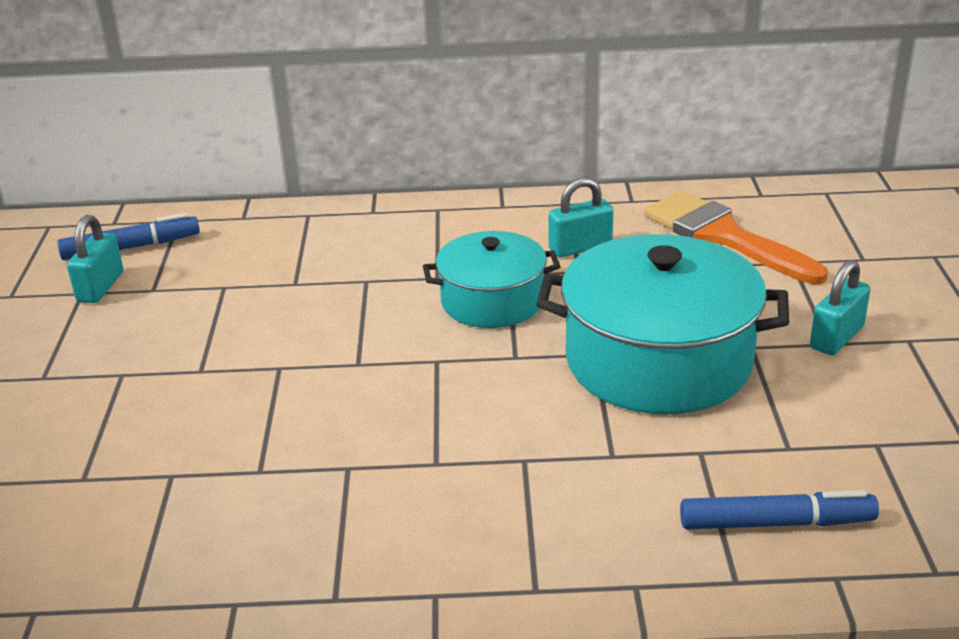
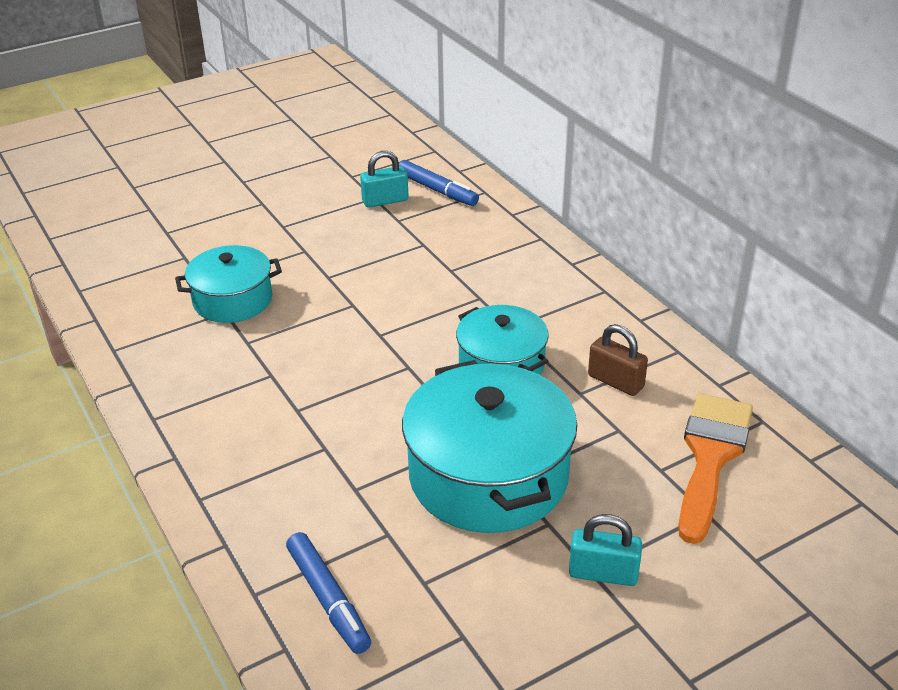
camera: 60 degrees right, 5 degrees up
turquoise padlock [549,178,613,257] -> brown padlock [588,324,648,396]
none -> turquoise pot [175,245,282,323]

